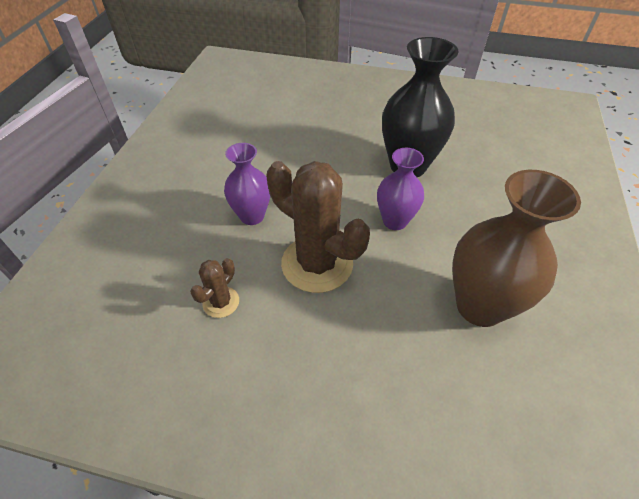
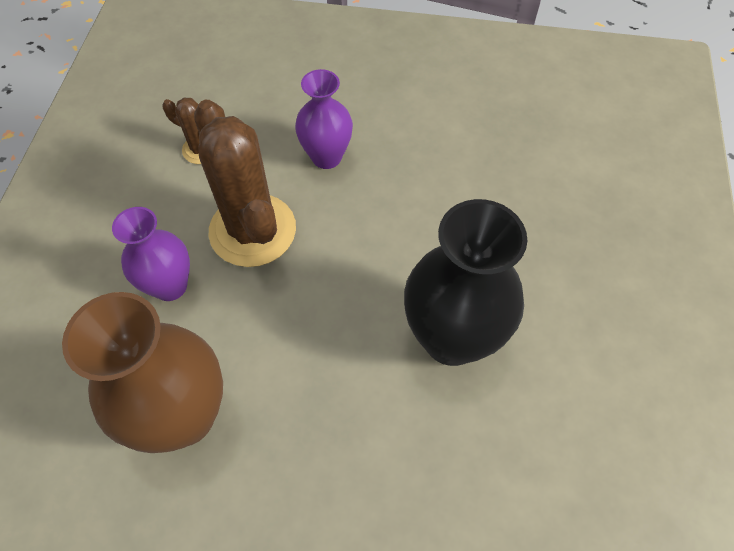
camera: 85 degrees right, 10 degrees up
brown cactus [266,161,370,293] -> brown cactus turned 60 degrees counterclockwise [194,99,296,267]
purple vase [377,148,424,230] -> purple vase moved to [112,207,190,301]

